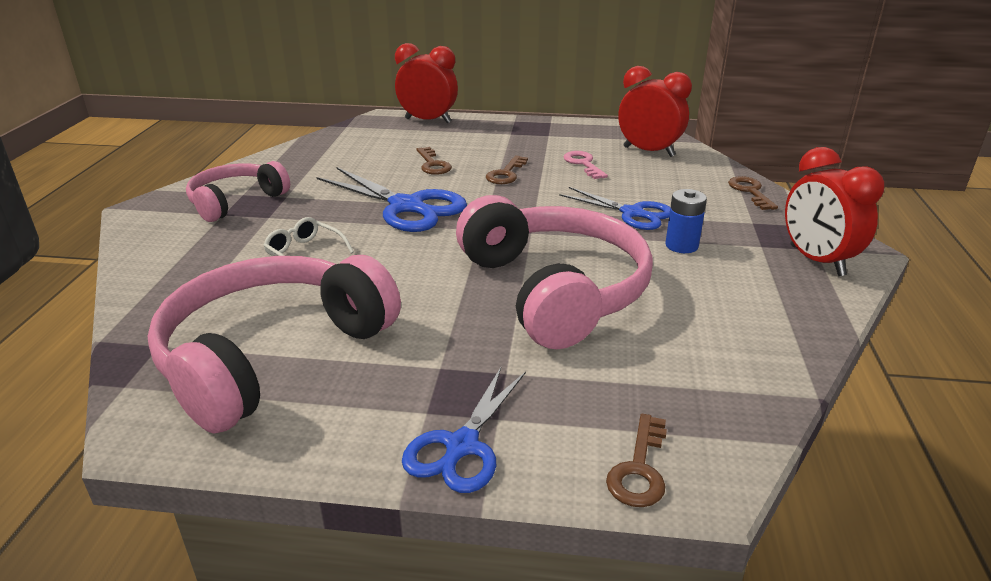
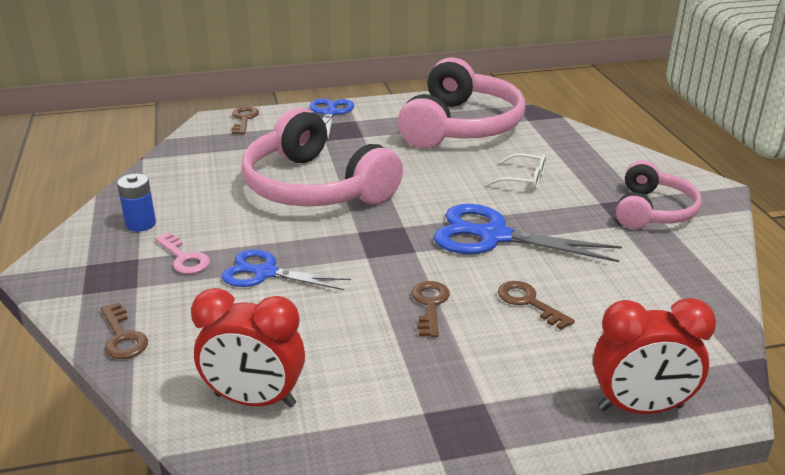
camera: 160 degrees right, 0 degrees up
pink key [564,151,608,179] -> pink key moved to [155,233,210,274]
blue battery [665,189,707,253] -> blue battery moved to [117,174,156,232]
red clock [785,147,884,276] -> none

